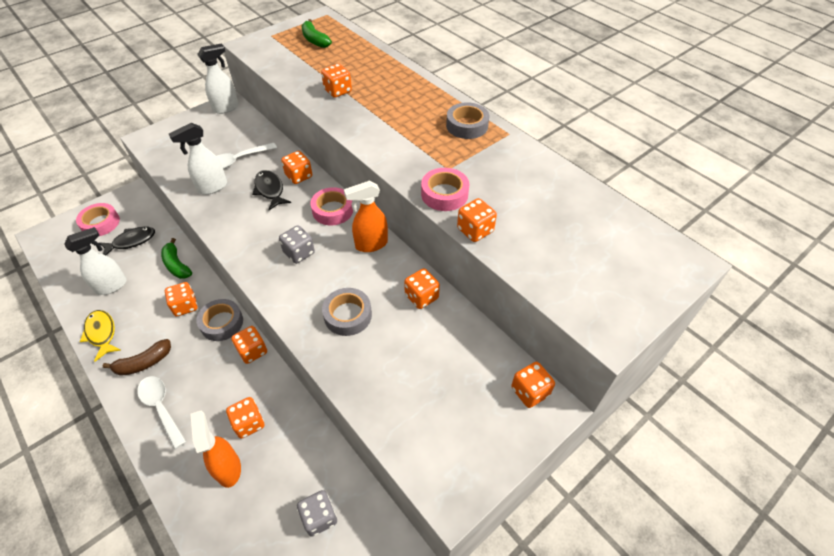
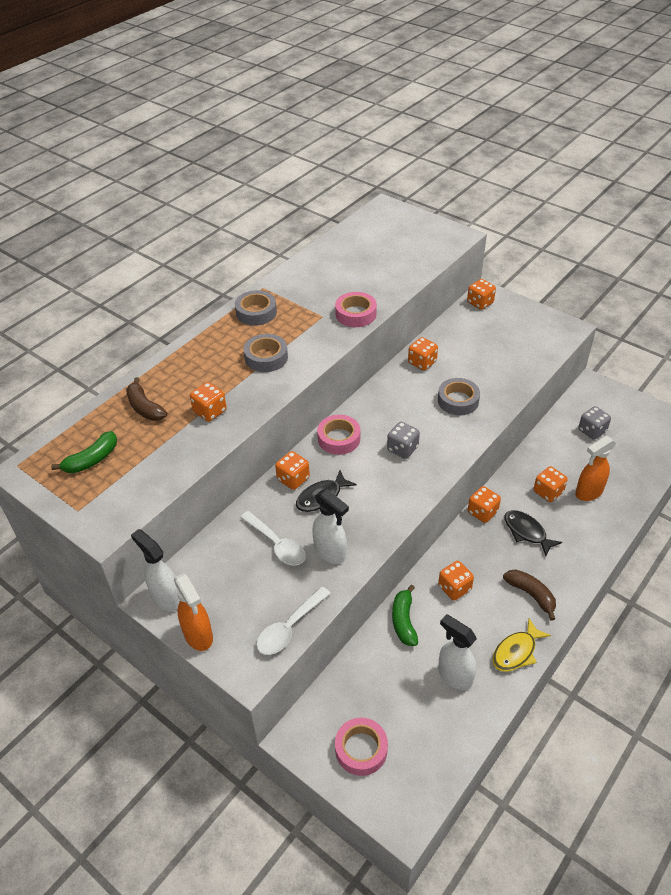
camera: 100 degrees left, 5 degrees down
black fish [99,226,155,255] -> black fish moved to [505,510,562,556]
white spoon [137,376,186,449] -> white spoon moved to [256,586,331,655]
green banana [161,238,192,279] -> green banana turned 135 degrees clockwise [392,585,418,646]
grey tape [196,299,243,341] -> grey tape moved to [244,334,288,372]
orange spray bottle [344,181,388,252] -> orange spray bottle moved to [174,573,213,651]
orange dice [457,198,497,242] -> none
none -> brown banana [126,377,167,421]

